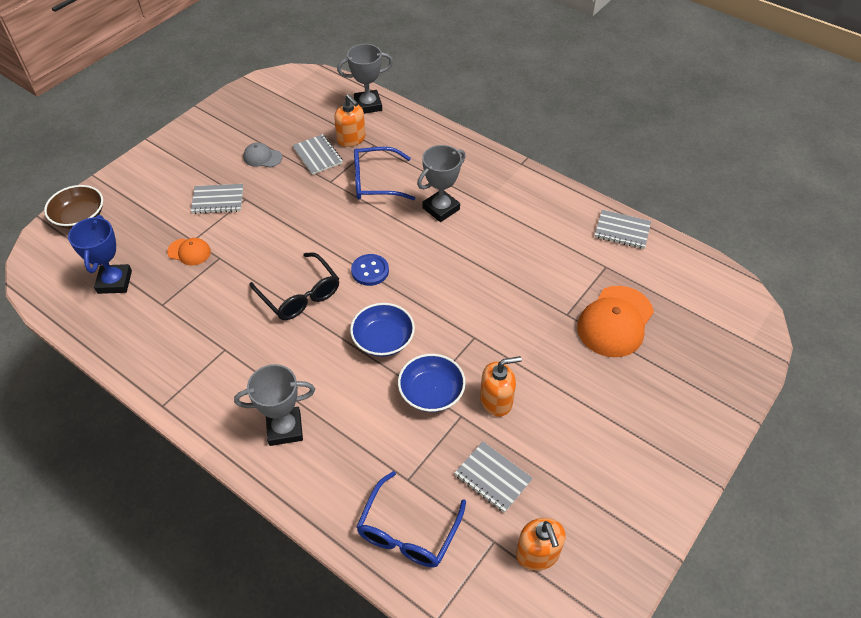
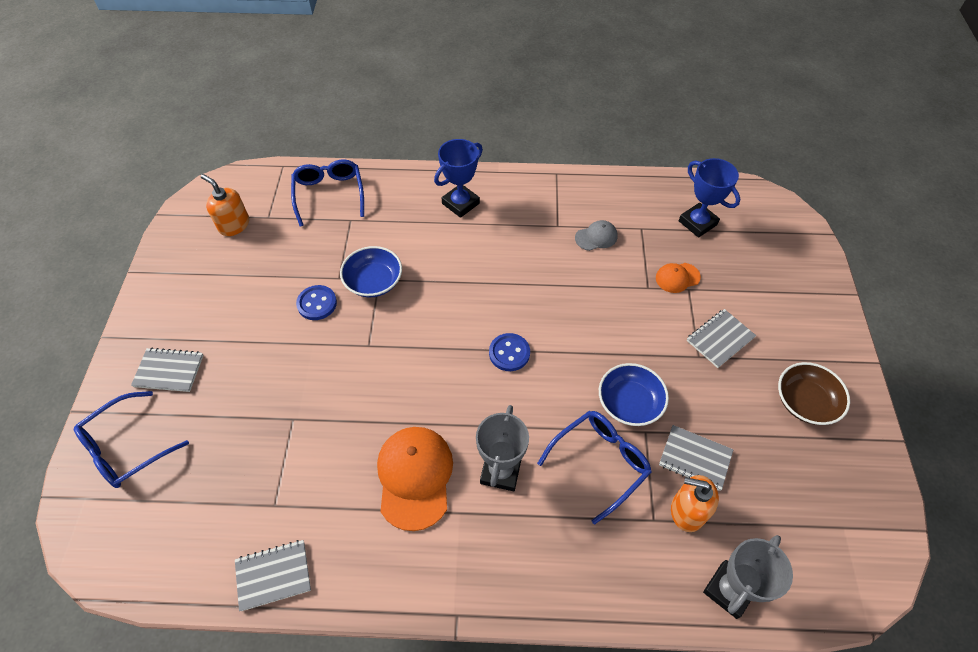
camera: 145 degrees right, 5 degrees up
brown bowl [44,185,103,229] -> brown bowl moved to [778,362,850,425]
grey trophy [234,364,315,446] -> blue trophy [434,139,483,218]
grey cap [243,143,282,168] -> grey cap moved to [575,220,618,251]
black glasses [249,252,339,320] -> none
blue bowl [350,303,415,357] -> blue bowl moved to [599,363,669,426]
grey notebook [455,442,533,513] -> grey notebook moved to [131,347,204,392]
orange soap dispenser [480,356,522,417] -> blue button [296,285,337,320]
orange cap [577,286,654,357] -> orange cap moved to [377,427,453,531]
none -> blue glasses [74,391,189,488]

